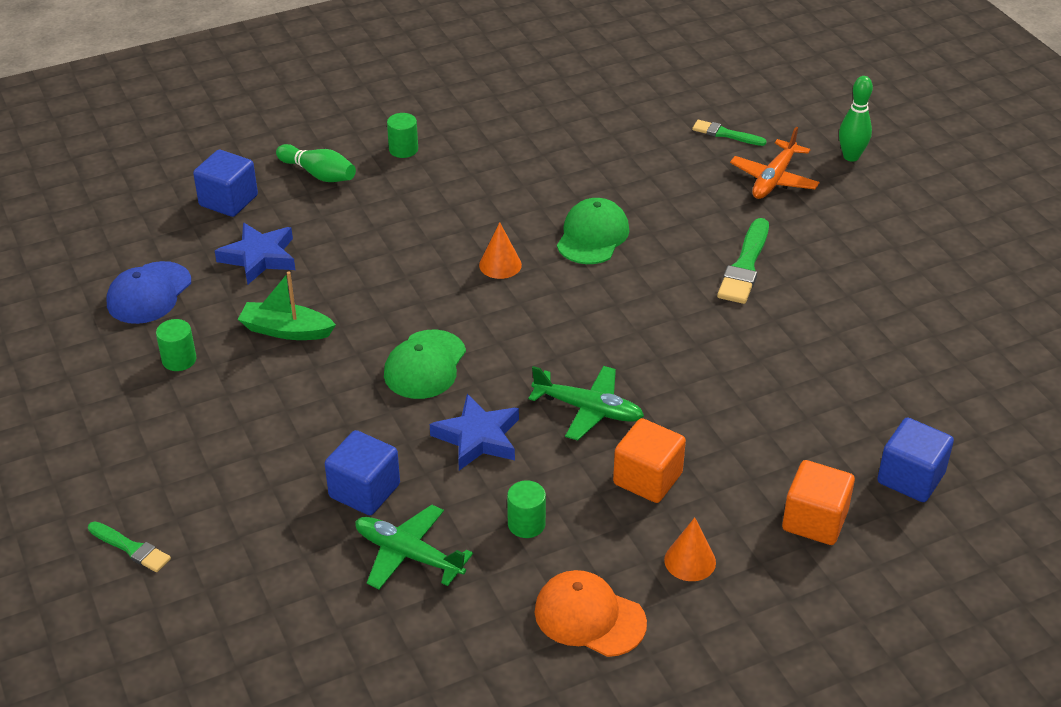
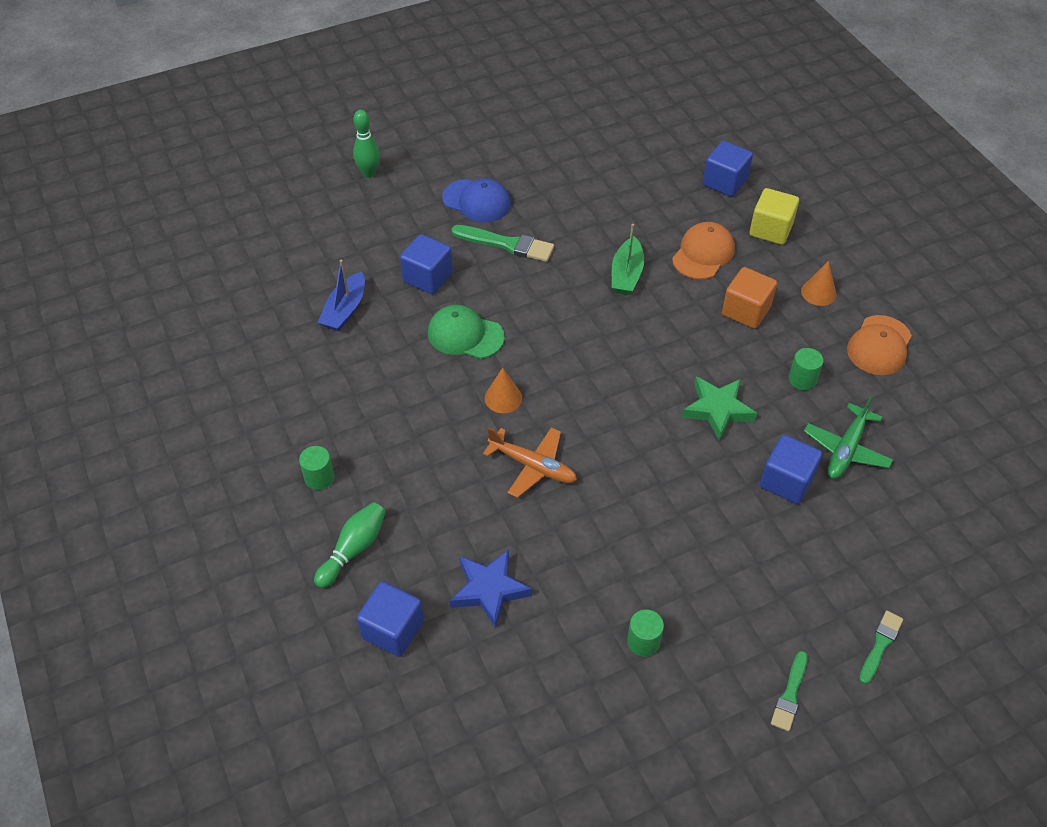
camera: 90 degrees left, 10 degrees up
blue cap [107,261,191,324] -> blue cap moved to [442,178,511,222]
green boat [238,271,336,340] -> green boat moved to [612,224,644,295]
green cap [384,330,466,399] -> none
blue star [430,394,519,470] -> green star [682,377,757,441]
green plane [528,366,644,441] -> none
green brush [692,120,767,146] -> green brush moved to [771,651,808,731]
orange plane [730,127,820,199] -> orange plane moved to [483,427,577,498]
orange cube [782,460,855,545] -> yellow cube [750,188,799,245]
none -> blue boat [318,260,365,331]
none -> blue cube [400,234,453,294]
none -> orange cap [672,222,735,279]

